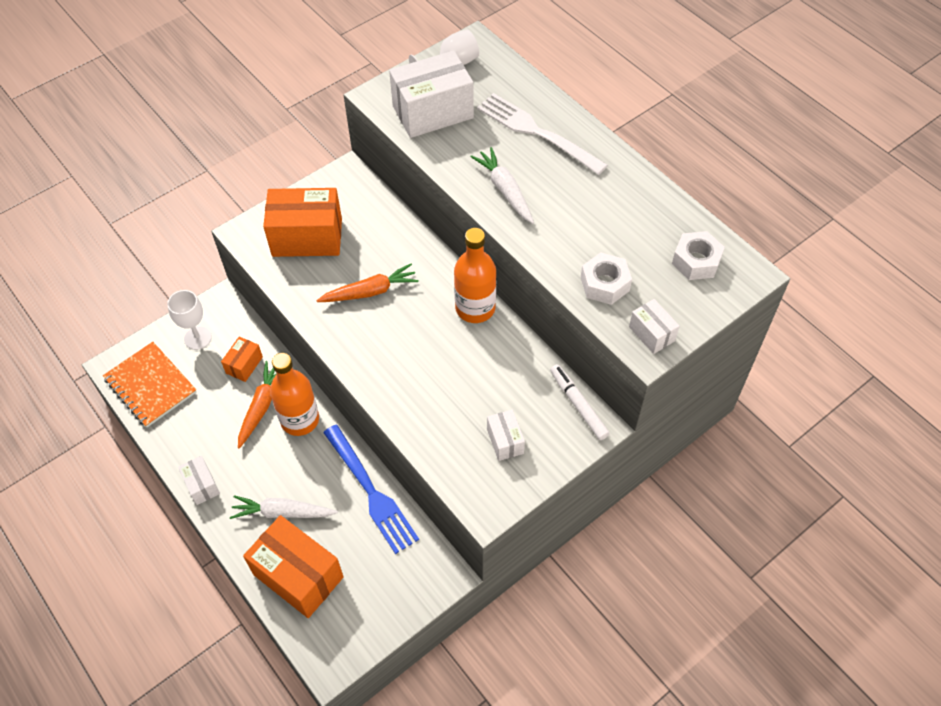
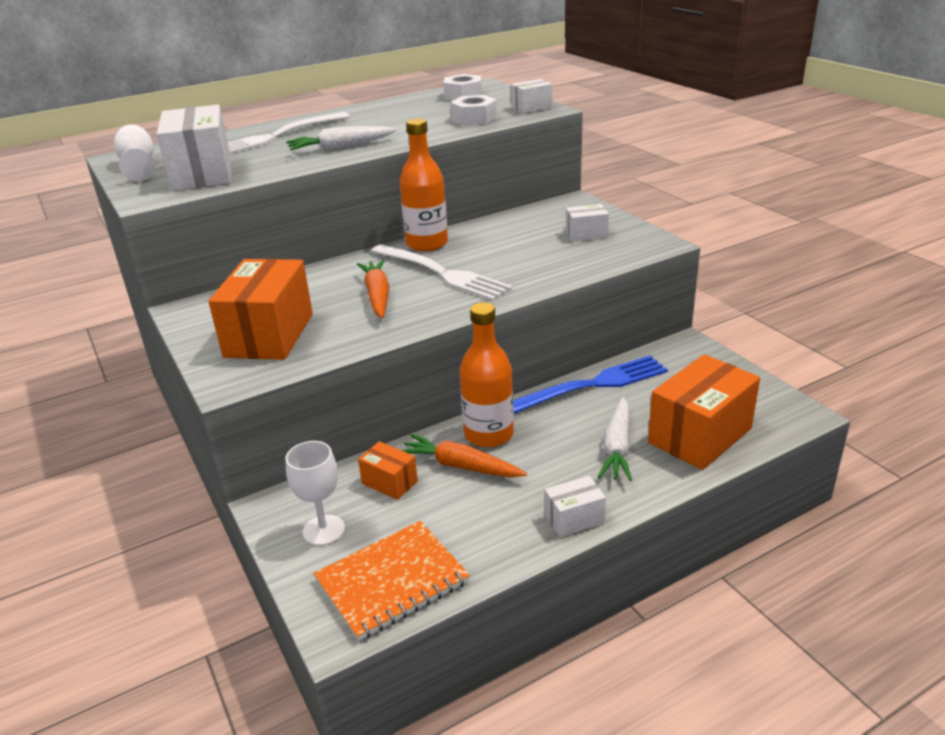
camera: 80 degrees left, 25 degrees down
white marker [550,364,610,440] -> none
none -> white fork [371,244,513,301]

